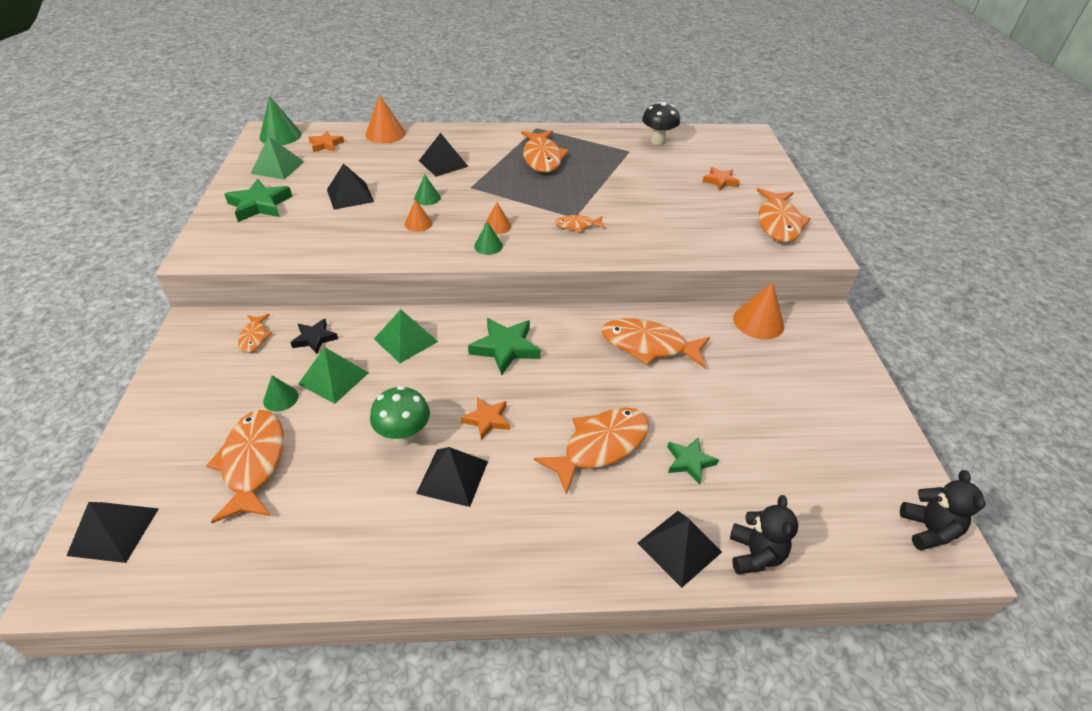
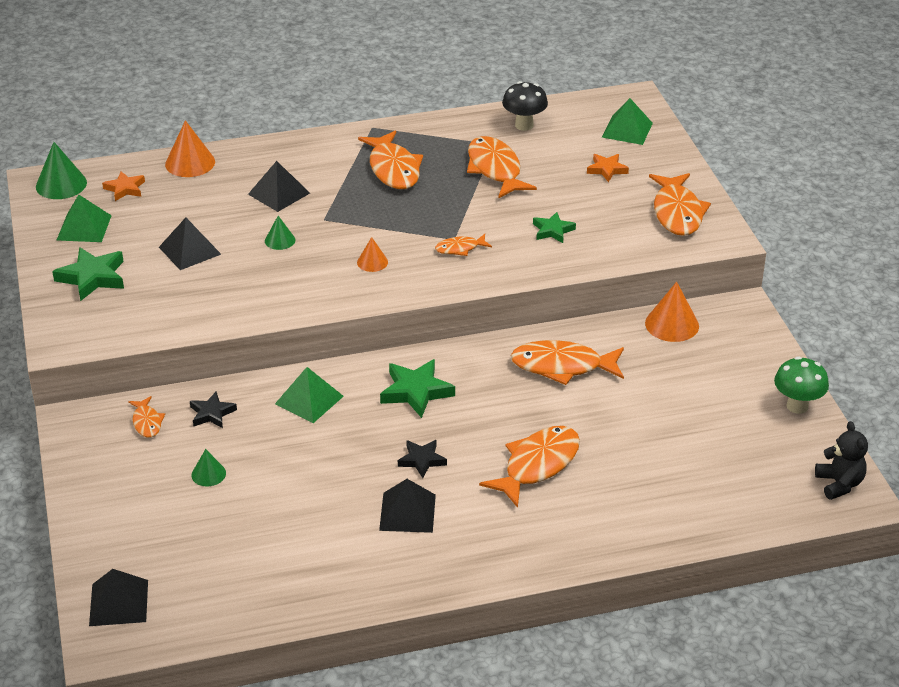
camera: 10 degrees left, 5 degrees down
orange fish [206,410,284,523] -> orange fish moved to [467,136,537,199]
green pyramid [298,347,369,404] -> green pyramid moved to [602,98,653,145]
green mushroom [370,386,430,446] -> green mushroom moved to [774,356,829,414]
orange cone [405,199,432,232] -> none
orange star [461,397,510,440] -> black star [398,440,447,478]
green cone [474,221,503,255] -> none
black pyramid [638,511,722,588] -> none
green star [667,438,719,485] -> green star moved to [533,212,576,243]
black teddy bear [730,495,798,574] -> none

